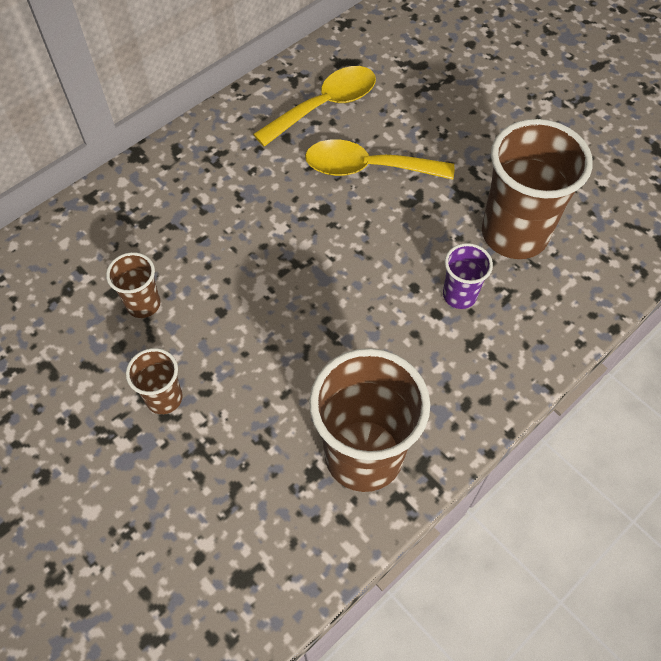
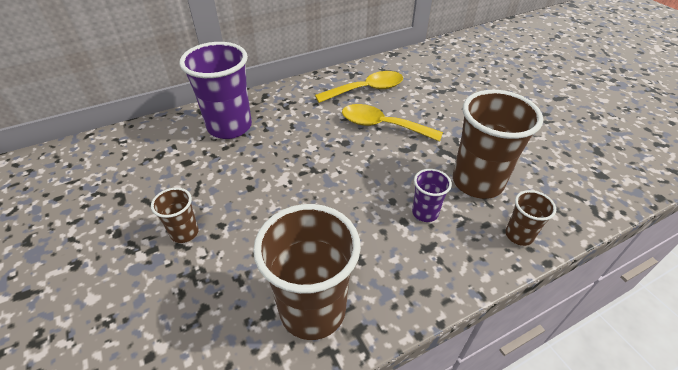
camera: 15 degrees right, 15 degrees down
brown cup [106,252,161,318] -> brown cup moved to [506,190,556,246]
none -> purple cup [180,42,252,139]

